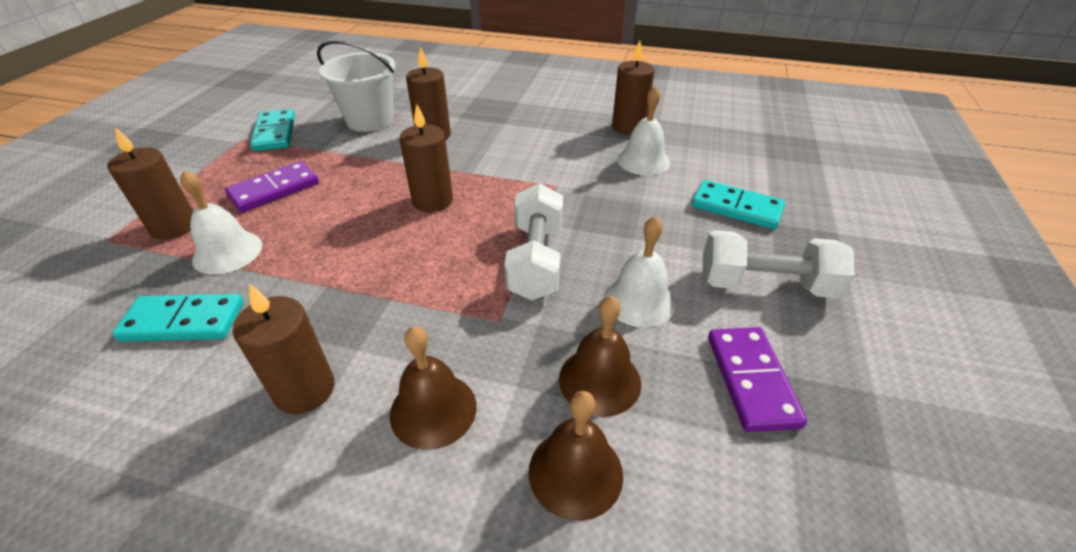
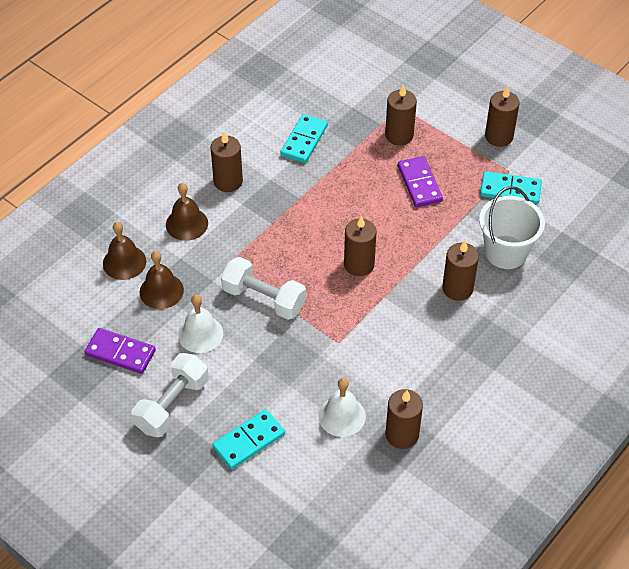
camera: 115 degrees right, 10 degrees up
white bell [180,170,262,275] -> none
none -> brown candle [485,85,520,147]

